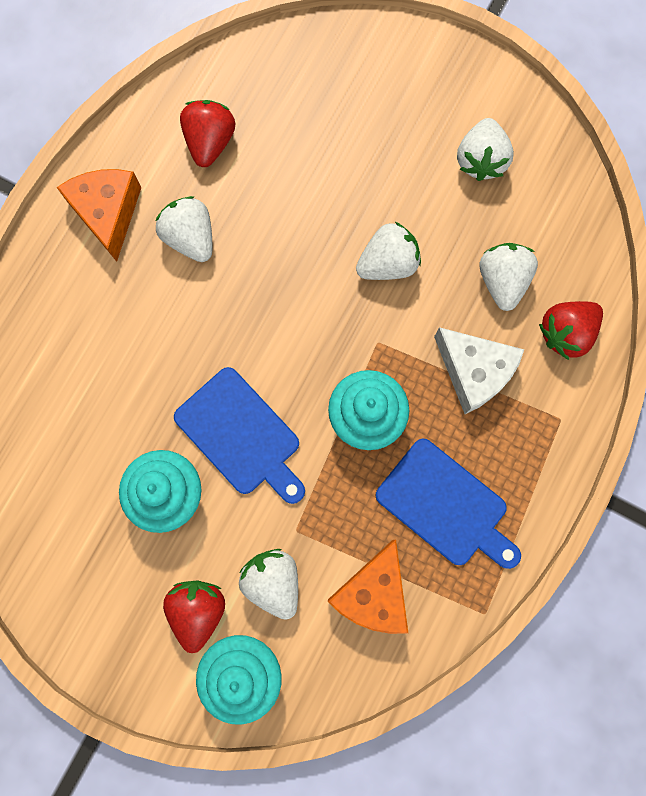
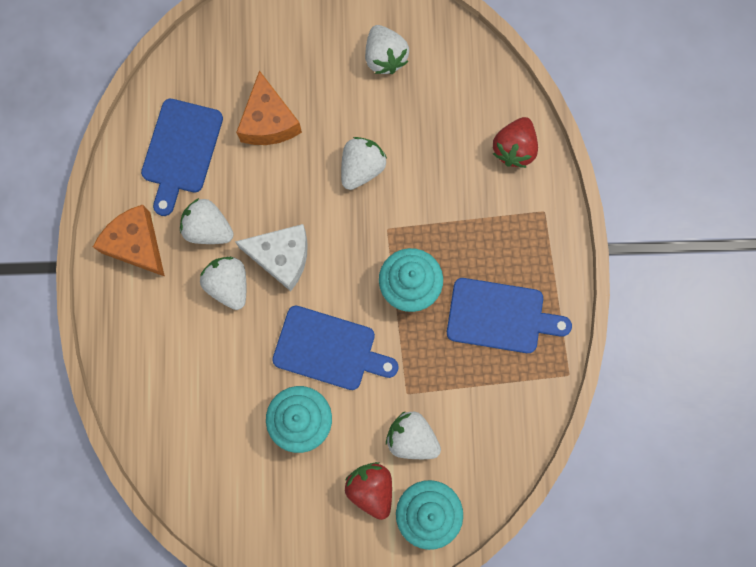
camera: 30 degrees left, 0 degrees up
red strawberry [180,100,235,167] -> blue cutting board [141,99,223,216]
orange cheese [328,540,408,634] -> orange cheese moved to [236,70,302,145]
white cheese [434,327,524,414] -> white cheese moved to [235,224,308,291]
white strawberry [479,243,538,311] -> white strawberry moved to [200,257,246,310]

